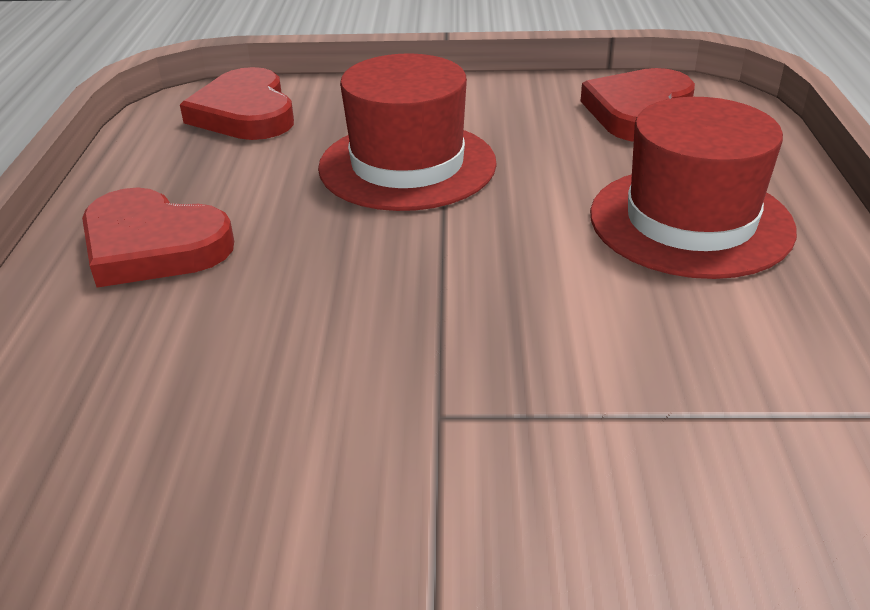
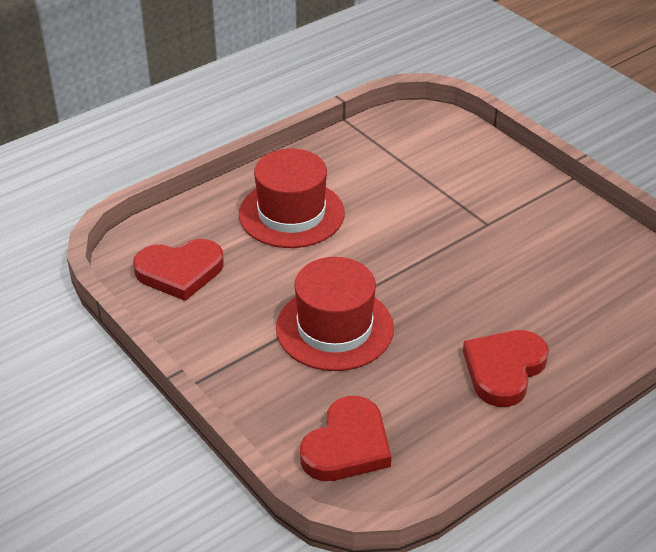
camera: 130 degrees left, 5 degrees up
red heart [82,187,234,288] -> red heart turned 135 degrees counterclockwise [463,330,549,407]

